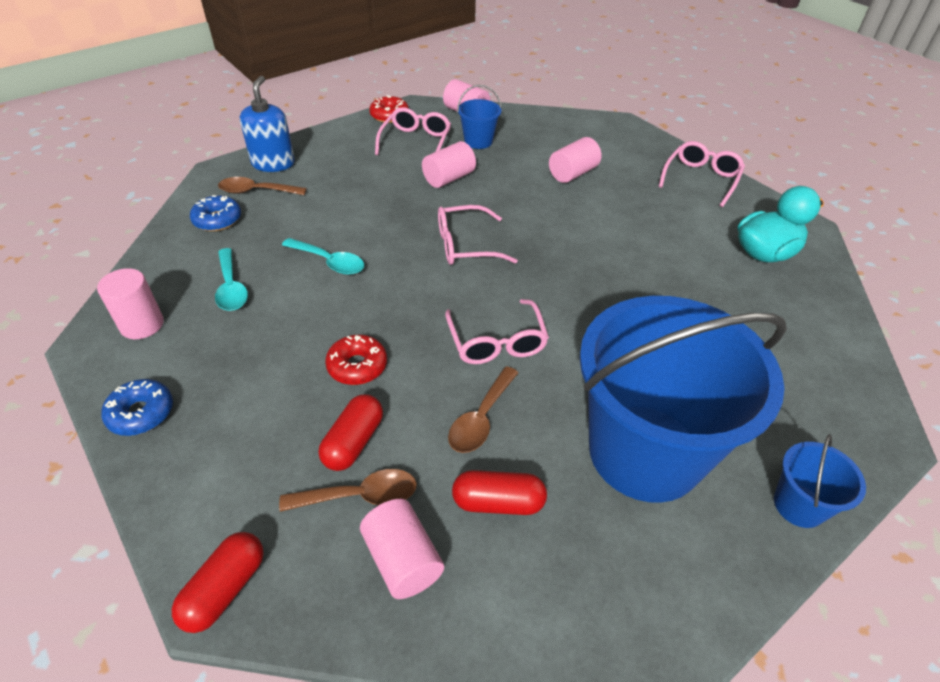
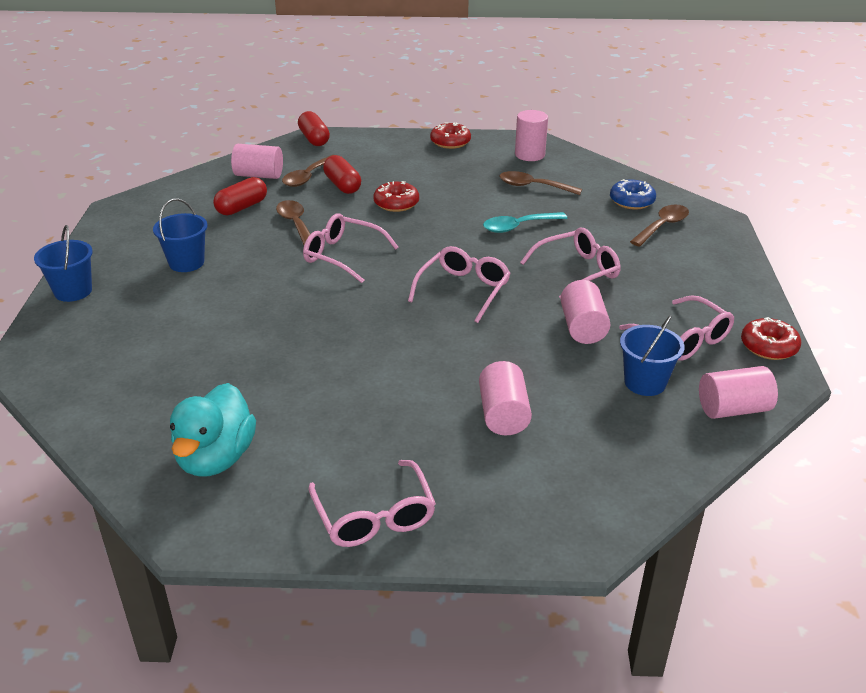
camera: 130 degrees right, 10 degrees down
blue donut [101,379,173,436] -> red donut [430,122,471,149]
turquoise spoon [215,248,248,311] -> brown spoon [499,171,582,195]
blue soap dispenser [240,76,295,172] -> none
blue bucket [579,296,787,503] -> blue bucket [153,199,208,272], size x0.41
none -> pink glasses [520,228,620,298]

